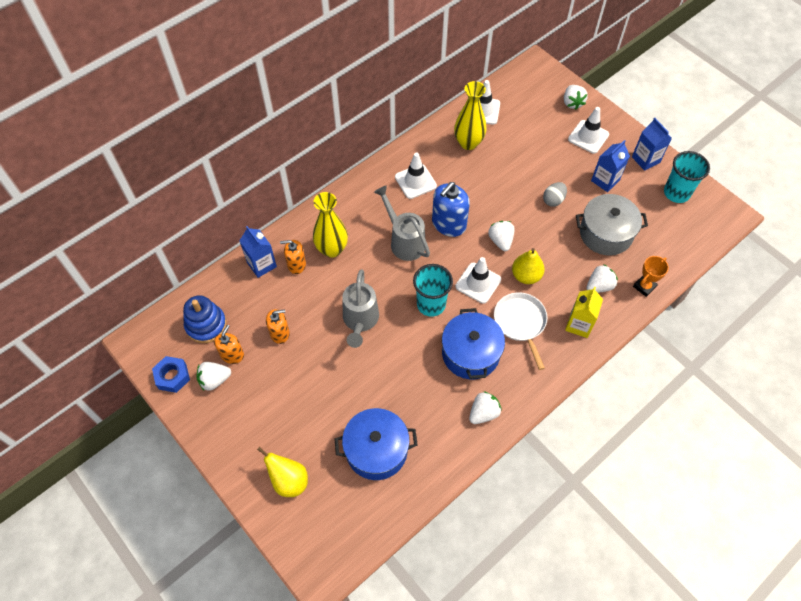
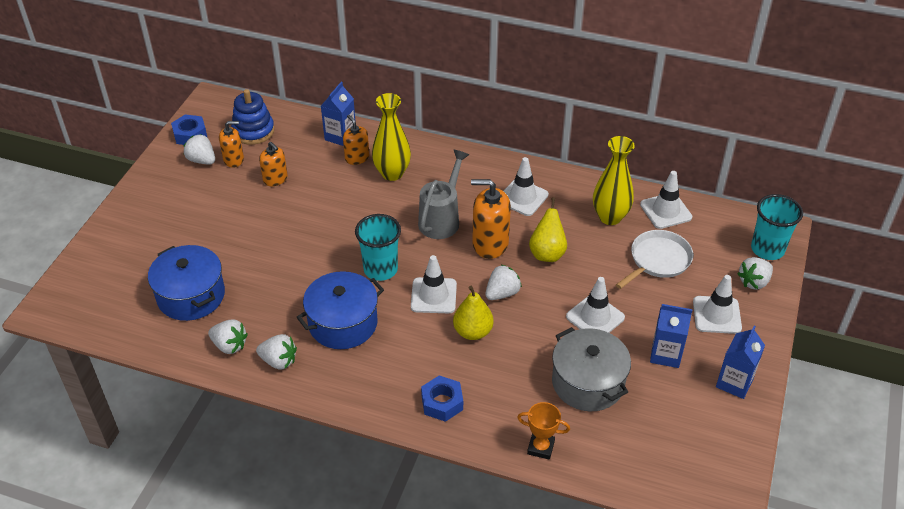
camera: 60 degrees right, 15 degrees down
yellow pear [257,447,308,497] -> yellow pear moved to [529,197,567,262]
grey watering can [342,269,379,348] -> none
blue soap dispenser [432,182,470,237] -> orange soap dispenser [471,179,511,259]
white pan [494,292,547,370] -> white pan moved to [616,230,693,289]
grey egg [543,182,567,207] -> white traffic cone [566,277,625,333]
yellow carton [565,287,603,338] -> blue nut [421,376,463,422]
white strawberry [586,264,618,293] -> white strawberry moved to [208,320,248,354]
turquoise cup [664,151,710,203] -> turquoise cup moved to [751,194,803,260]

